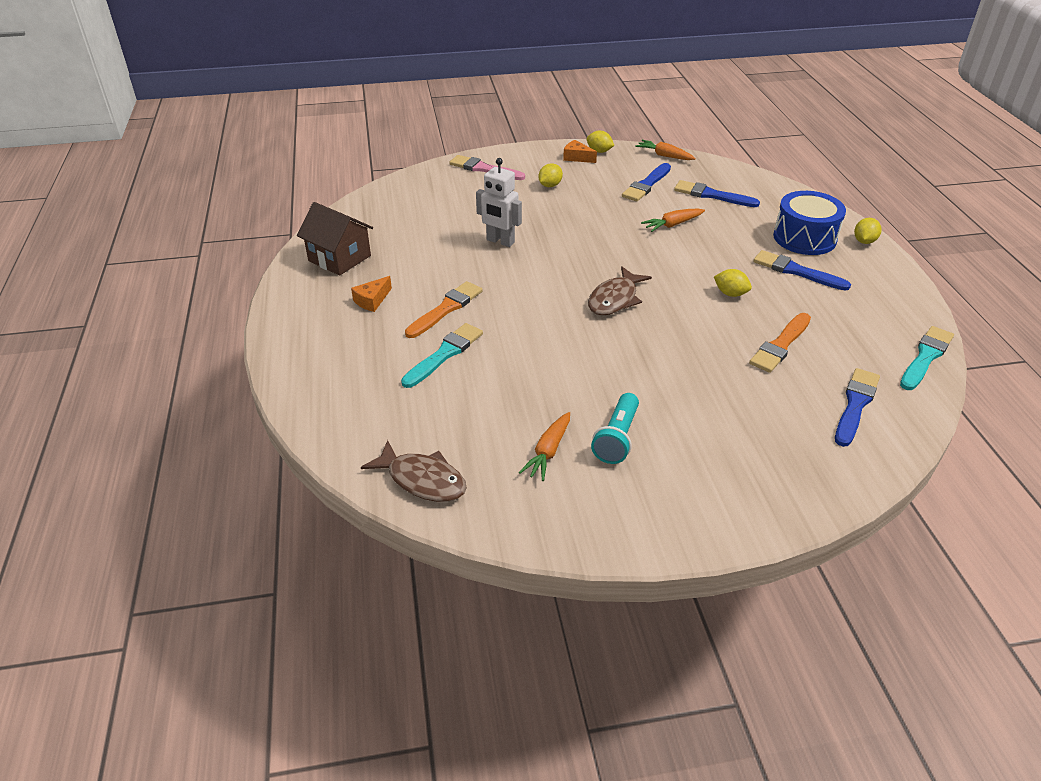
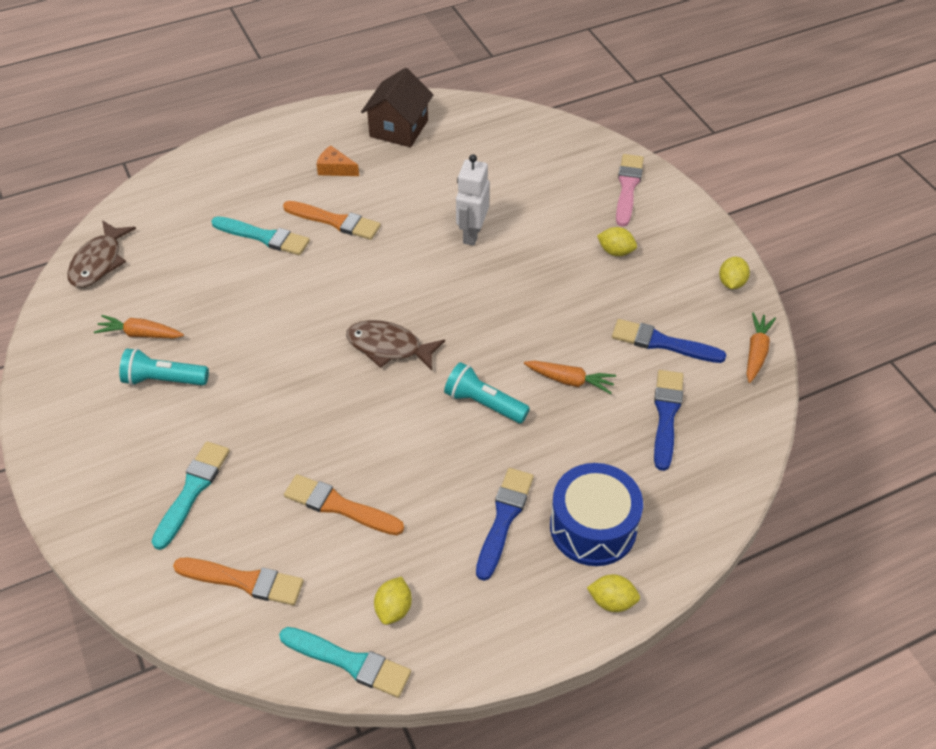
camera: 75 degrees right, 10 degrees up
orange cheese [563,140,597,163] -> none
orange carrot [641,209,705,232] -> orange carrot turned 150 degrees clockwise [524,361,616,394]
yellow lemon [714,269,752,297] -> yellow lemon moved to [374,577,412,625]
blue brush [835,368,880,447] -> orange brush [173,558,304,605]
none -> turquoise brush [151,441,230,550]
none -> turquoise flashlight [444,362,530,423]

